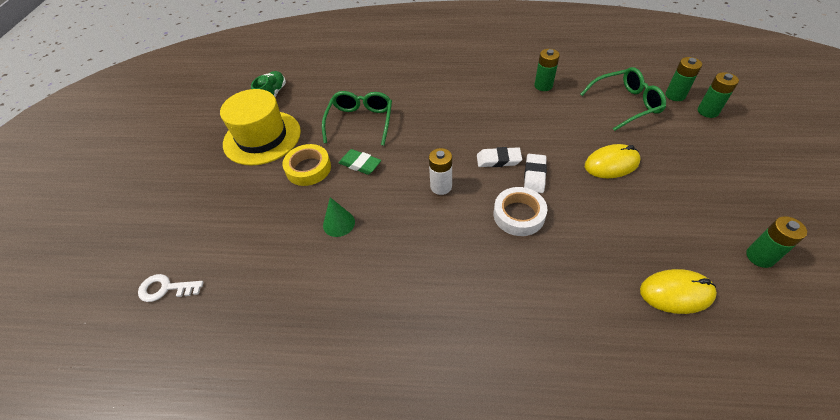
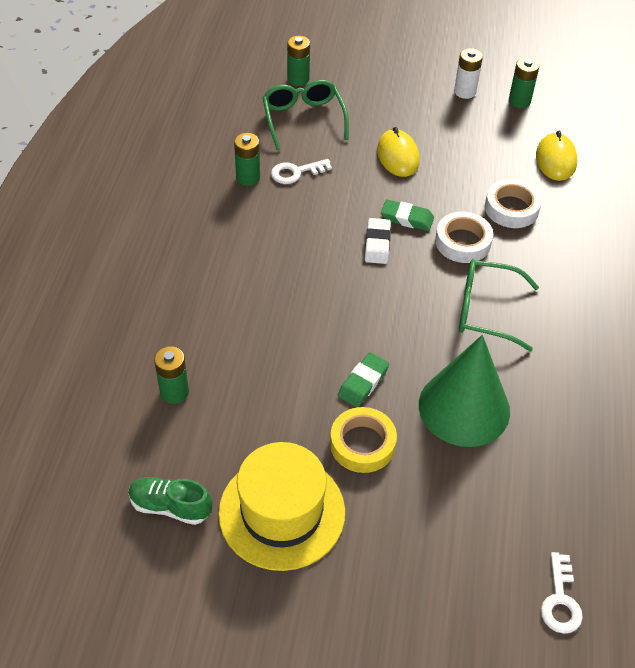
camera: 90 degrees left, 0 degrees up
green glasses [322,91,392,146] -> green glasses moved to [459,259,539,351]
green cone [323,197,355,237] -> green cone [419,335,510,447], size x2.24
white battery [429,148,452,195] -> white battery moved to [454,48,483,99]
white eraser [524,154,547,193] -> green eraser [381,199,434,231]
green battery [698,72,739,118] -> green battery moved to [154,346,189,404]
none -> white key [271,159,332,184]
none -> white tape [485,179,542,228]

